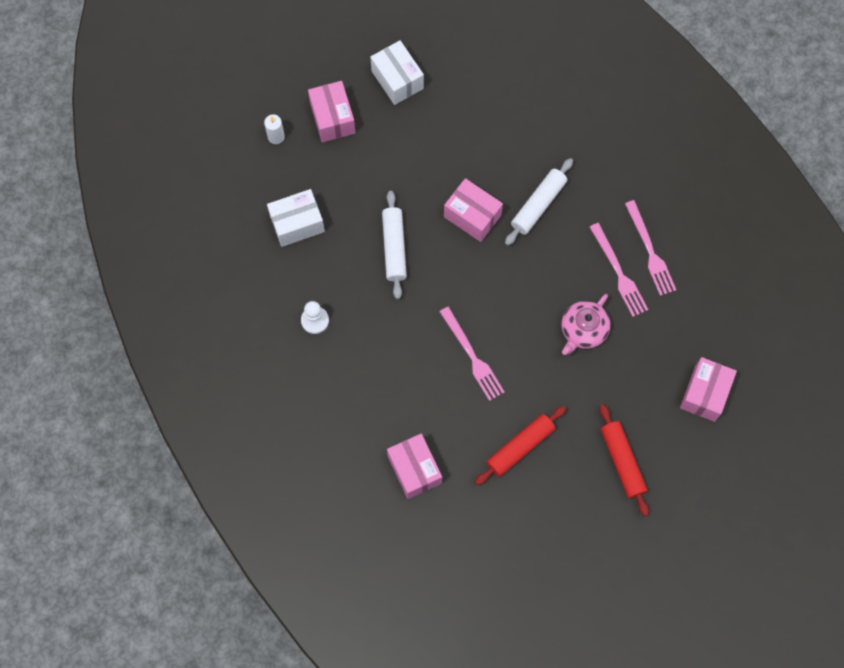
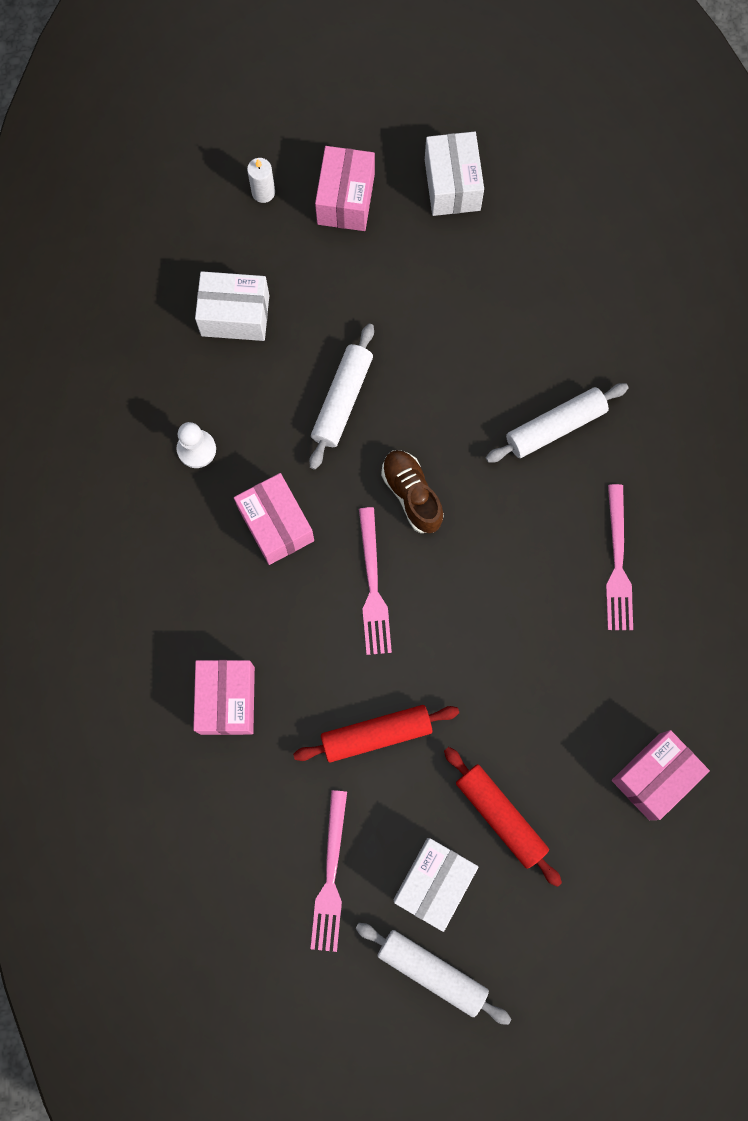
camera: 25 degrees right, 5 degrees up
pink box [444,178,503,242] -> pink box moved to [234,473,314,565]
pink teapot [561,294,610,355] -> none
red rolling pin [599,404,649,516] -> red rolling pin turned 45 degrees counterclockwise [444,747,562,887]
pink fork [625,200,676,296] -> pink fork moved to [311,790,347,952]
none -> white rolling pin [356,923,511,1025]
none -> brown shoe [381,450,444,533]
none -> white box [394,838,478,932]

